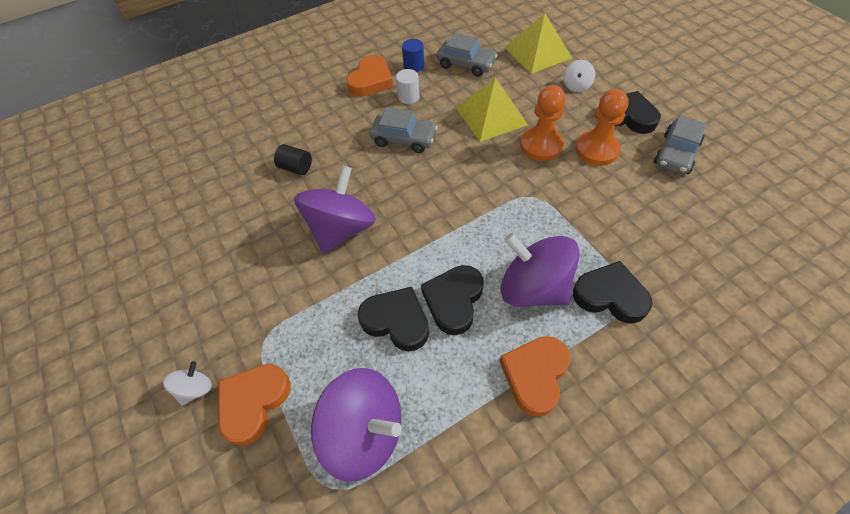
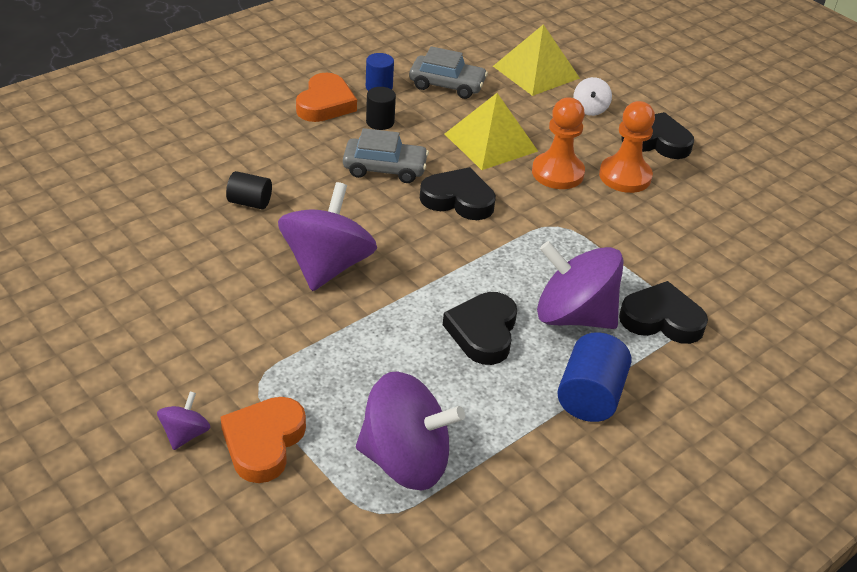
camera: 15 degrees left, 15 degrees down
white spinning top [163,361,212,406] -> purple spinning top [157,391,210,450]
black heart [358,287,429,351] -> black heart moved to [420,167,496,220]
white cylinder [396,69,420,104] -> black cylinder [366,87,396,130]
orange heart [499,336,570,417] -> blue cylinder [557,332,632,422]
grey car [654,115,707,174] -> none

